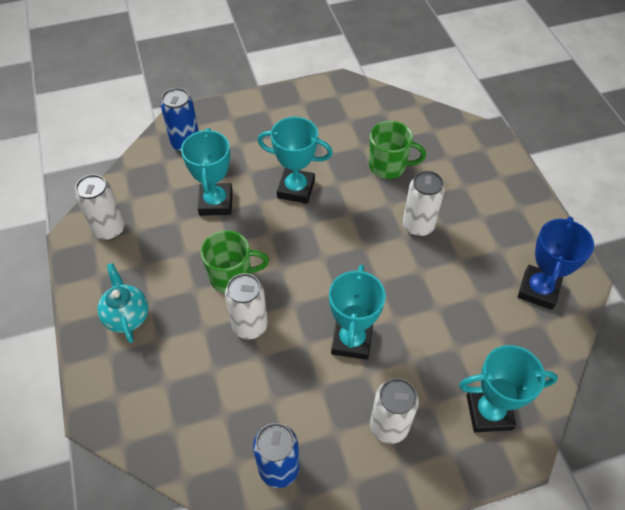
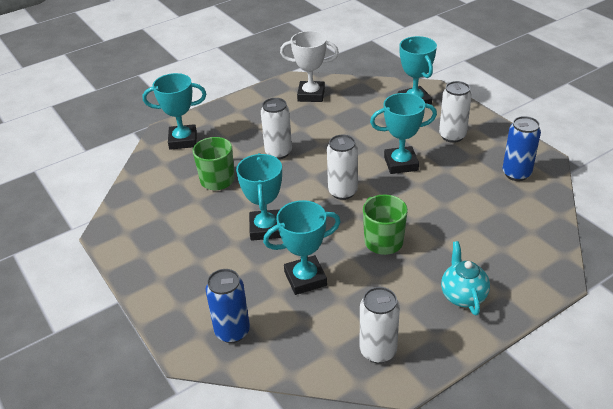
camera: 105 degrees left, 15 degrees down
turquoise teapot [98,263,149,343] -> turquoise teapot turned 120 degrees clockwise [441,241,490,315]
white can [225,273,268,339] -> white can moved to [327,135,358,200]
blue trophy [518,217,594,310] -> white trophy [280,31,339,102]
none -> turquoise trophy [143,73,206,150]

